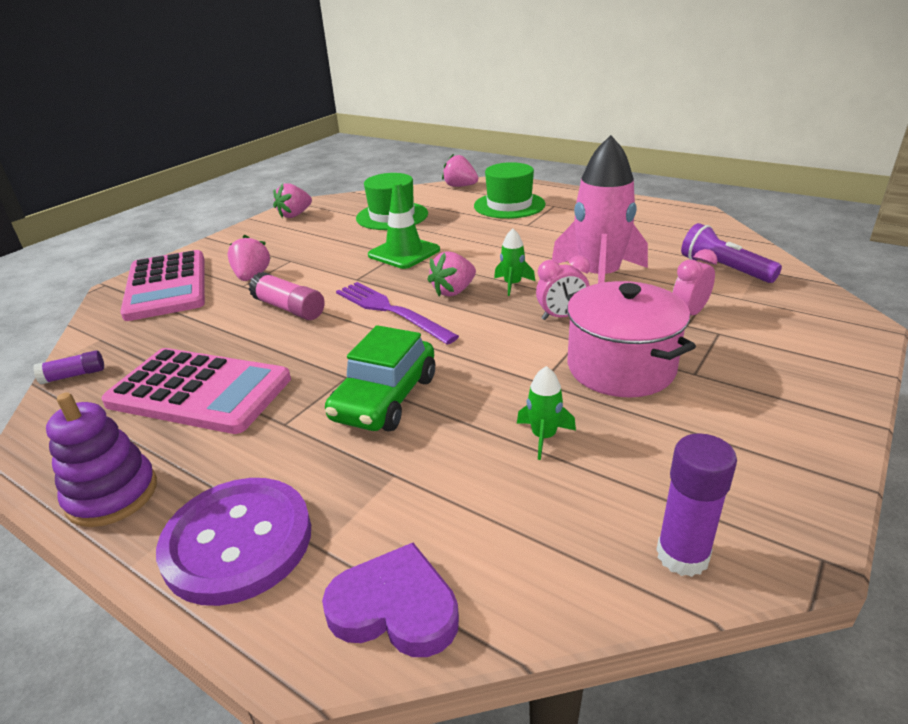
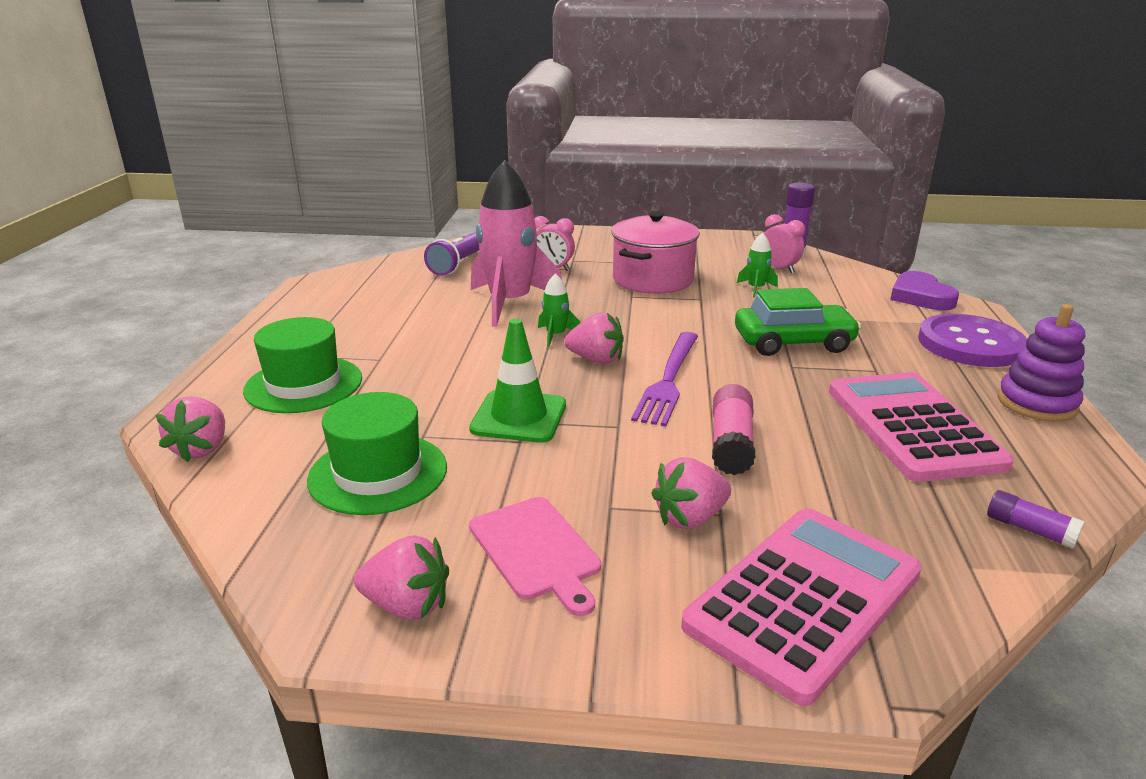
camera: 120 degrees left, 5 degrees down
pink clock [536,256,590,320] -> pink clock moved to [764,214,805,273]
none -> pink cutting board [469,497,601,616]

